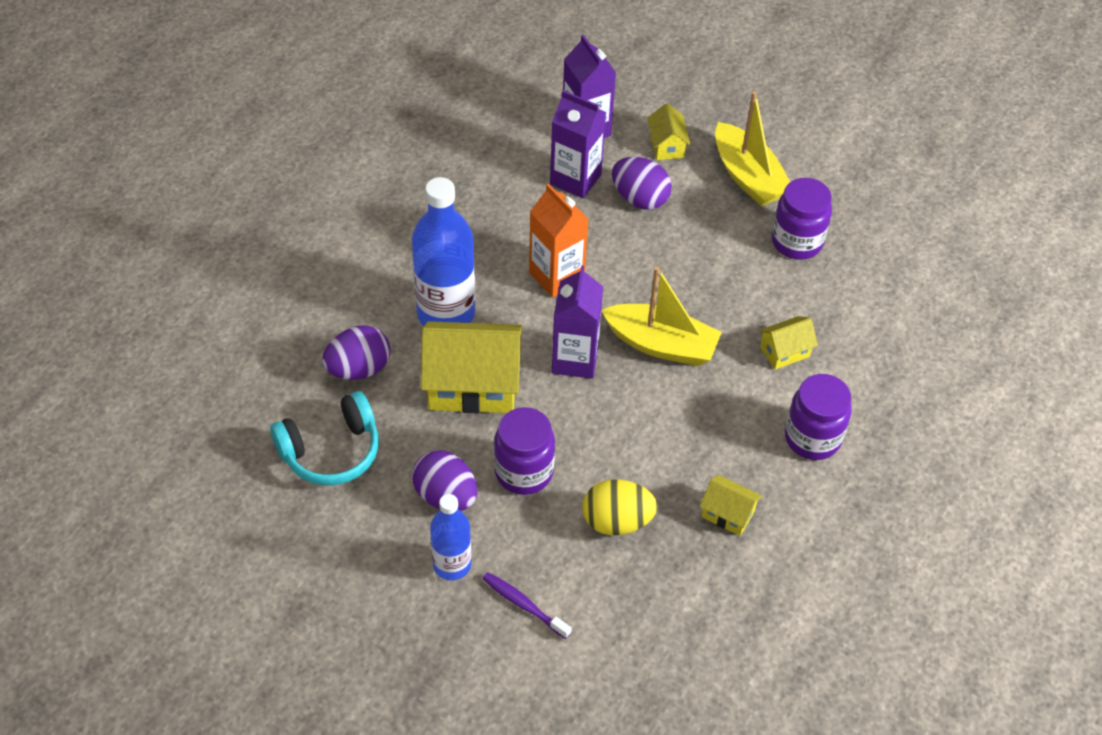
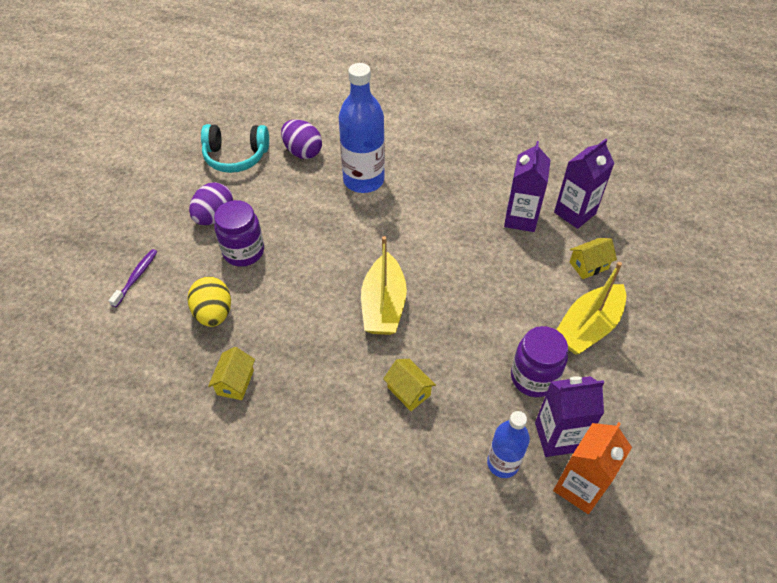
camera: 75 degrees right, 0 degrees up
turquoise headphones [270,391,379,486] -> turquoise headphones turned 45 degrees counterclockwise [201,124,269,173]
yellow house [421,321,522,413] -> none
blue bottle [430,494,471,580] -> blue bottle moved to [487,411,530,478]
orange carton [529,183,589,298] -> orange carton moved to [553,422,632,514]
purple carton [552,265,603,379] -> purple carton moved to [535,376,604,457]
purple egg [612,157,672,210] -> none
purple jar [785,374,852,460] -> none

